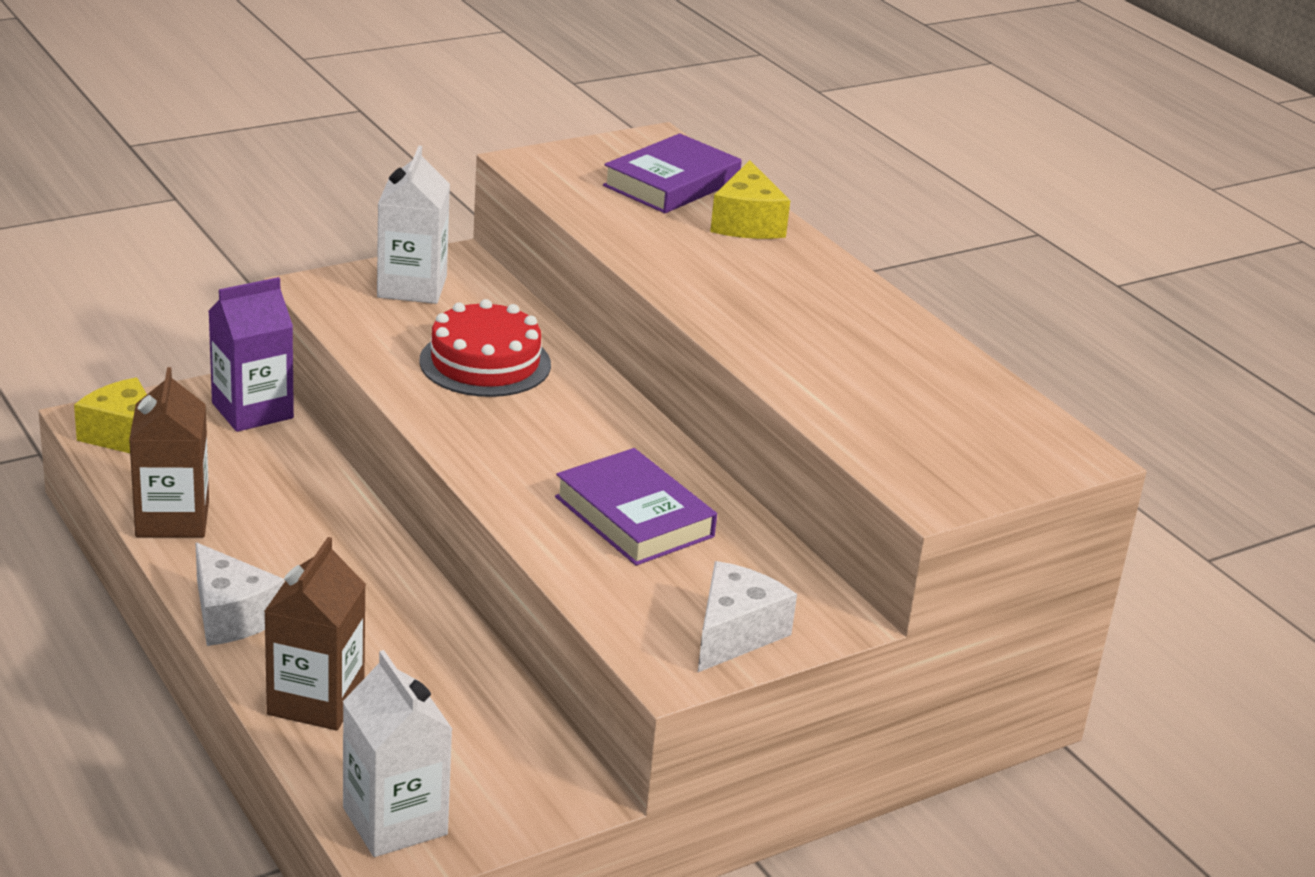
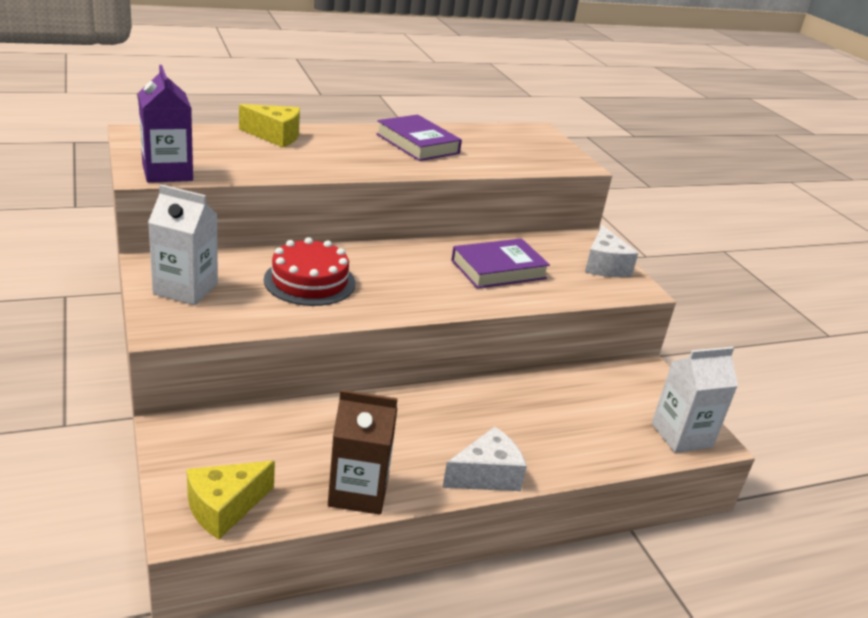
camera: 80 degrees left, 0 degrees up
purple carton [208,277,294,432] -> purple carton moved to [138,65,193,183]
brown carton [264,537,366,730] -> none
purple book [603,133,742,213] -> purple book moved to [376,114,462,161]
white cheese [698,561,797,672] -> white cheese turned 135 degrees counterclockwise [585,225,638,277]

